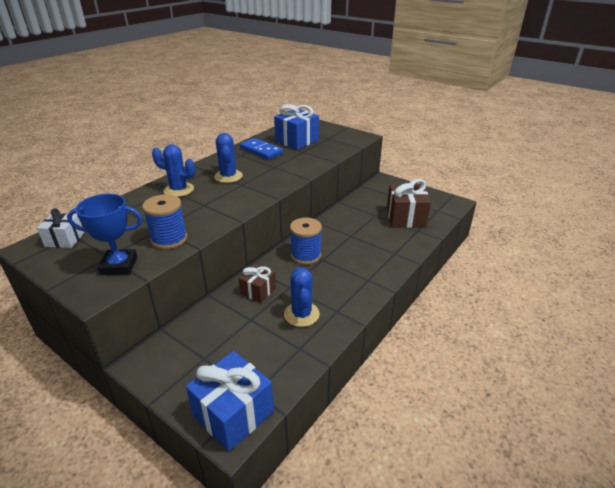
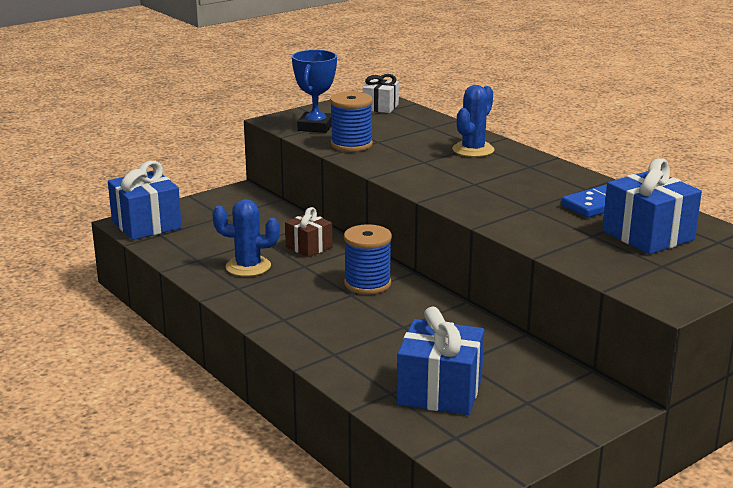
camera: 105 degrees right, 10 degrees down
blue cactus [214,133,243,183] -> none
brown gift [387,179,431,228] -> blue gift [397,307,484,415]

